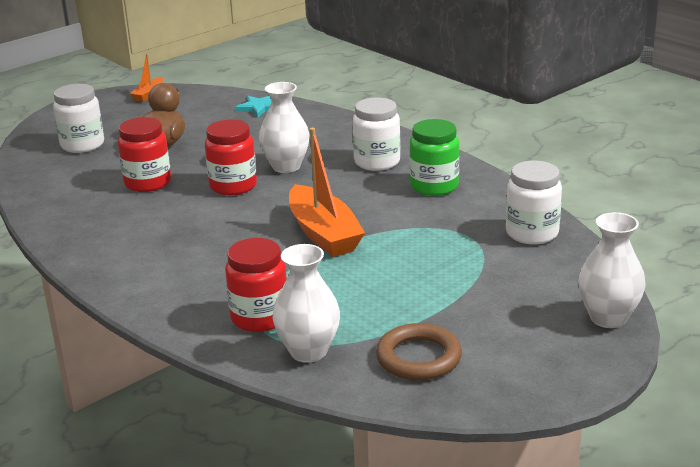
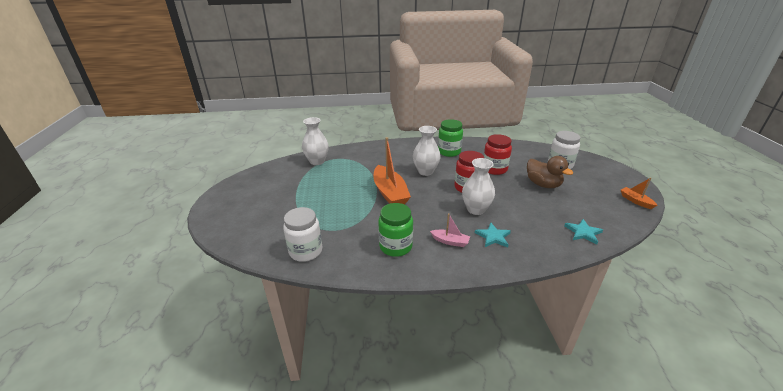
camera: 125 degrees right, 5 degrees up
red jar [225,238,287,332] -> none
orange boat [289,128,365,257] -> orange boat turned 120 degrees counterclockwise [373,137,411,205]
white jar [352,97,401,171] -> pink boat [430,213,470,247]
brown ring [376,323,462,380] -> none
white vase [578,212,646,328] -> white vase moved to [413,126,441,176]
none -> green jar [438,119,463,157]
none -> turquoise star [475,223,511,248]

